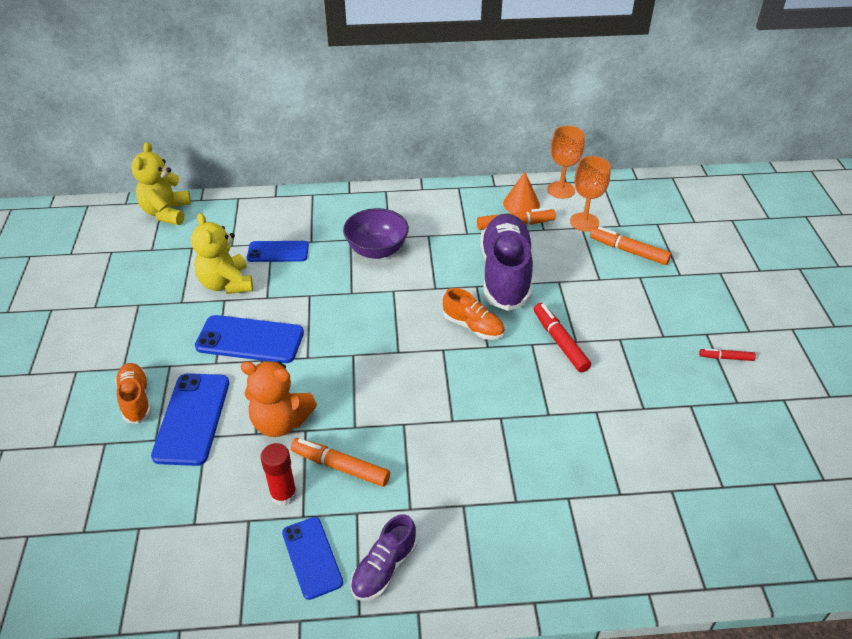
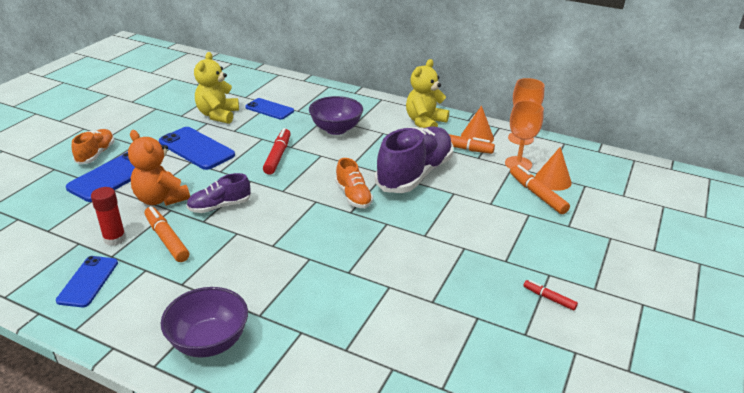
camera: 30 degrees right, 10 degrees down
yellow teddy bear [131,142,191,225] -> yellow teddy bear moved to [406,59,449,128]
purple shoe [350,514,417,601] -> purple shoe moved to [186,173,251,213]
red marker [534,303,591,373] -> red marker moved to [263,128,291,175]
none -> purple bowl [161,287,248,358]
none -> orange cone [535,147,572,191]

